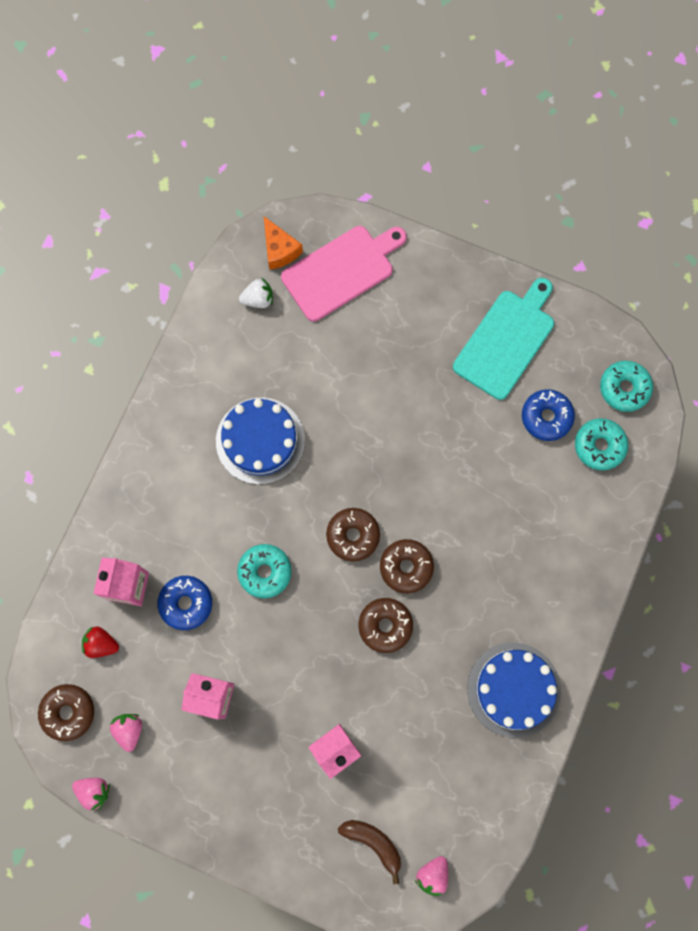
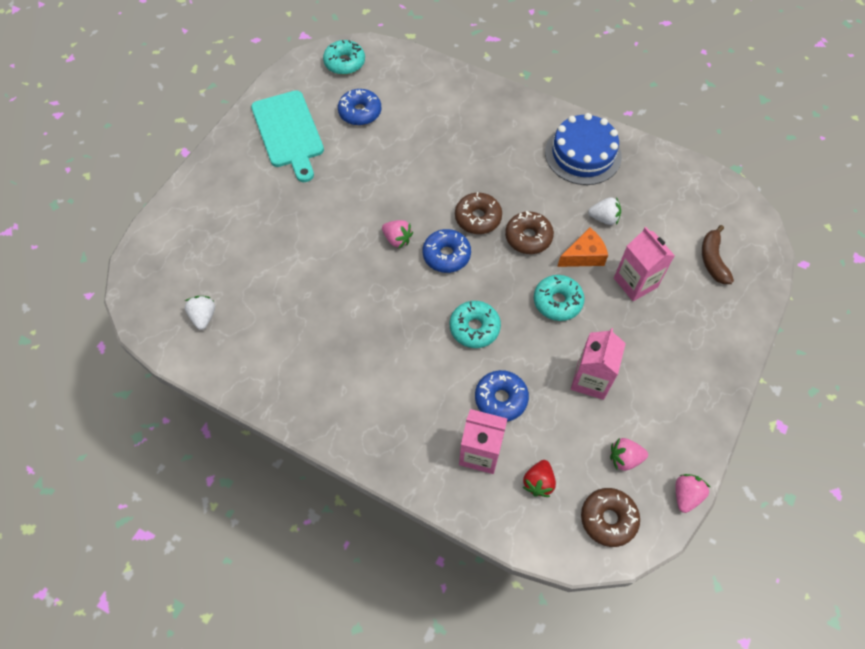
camera: 85 degrees left, 15 degrees down
blue cake [216,398,305,485] -> none
orange cheese [264,216,303,270] -> orange cheese moved to [557,228,608,267]
pink cutting board [281,226,407,322] -> none
brown donut [326,508,380,562] -> blue donut [423,229,471,273]
brown banana [338,820,401,884] -> brown banana turned 45 degrees counterclockwise [702,225,734,284]
pink strawberry [415,856,448,896] -> pink strawberry moved to [382,220,413,249]
turquoise cutting board [453,278,554,400] -> turquoise cutting board turned 150 degrees counterclockwise [251,90,324,182]
turquoise donut [575,418,628,471] -> turquoise donut moved to [534,275,585,321]
none -> white strawberry [588,197,621,225]

